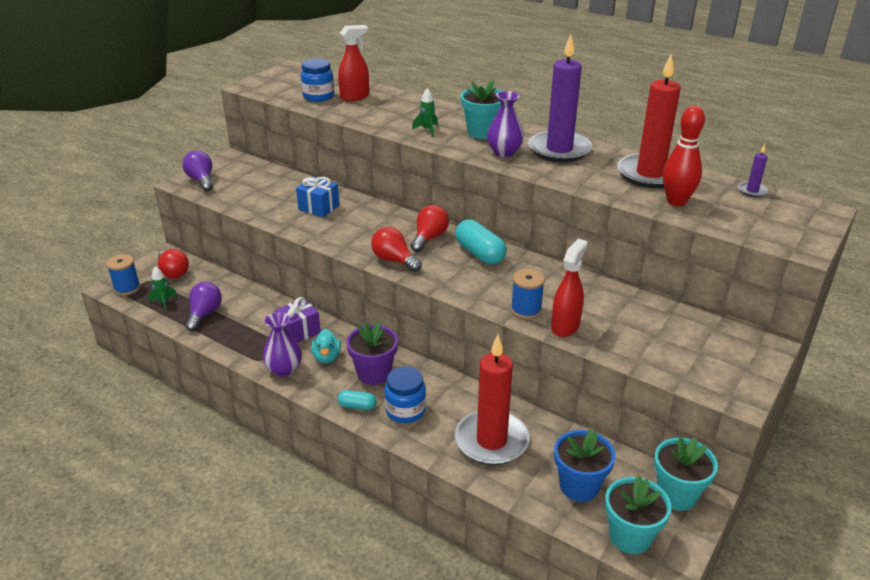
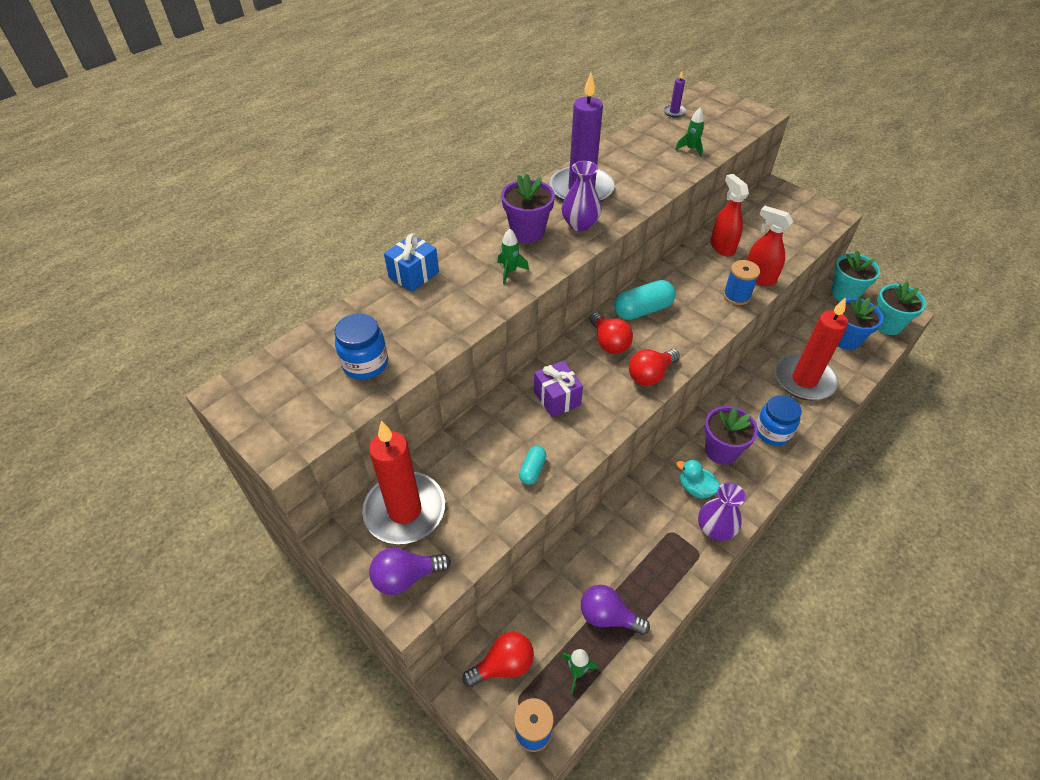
camera: 80 degrees left, 15 degrees up
purple gift [275,297,321,343] -> purple gift moved to [534,360,583,418]
blue gift [296,177,339,217] -> blue gift moved to [384,233,439,292]
turquoise duck [311,329,341,363] -> turquoise duck turned 150 degrees counterclockwise [676,459,721,499]
red spray bottle [338,25,369,101] -> red spray bottle moved to [711,174,749,256]
turquoise capsule [338,390,377,410] -> turquoise capsule moved to [519,446,547,485]
red light bulb [411,205,449,252] -> red light bulb turned 150 degrees counterclockwise [590,312,633,354]
turquoise flower pot [461,80,501,139] -> purple flower pot [501,173,555,243]
red candle [617,54,681,188] -> red candle moved to [362,421,445,544]
red bowling pin [663,106,705,206] -> green rocket [675,108,704,157]

